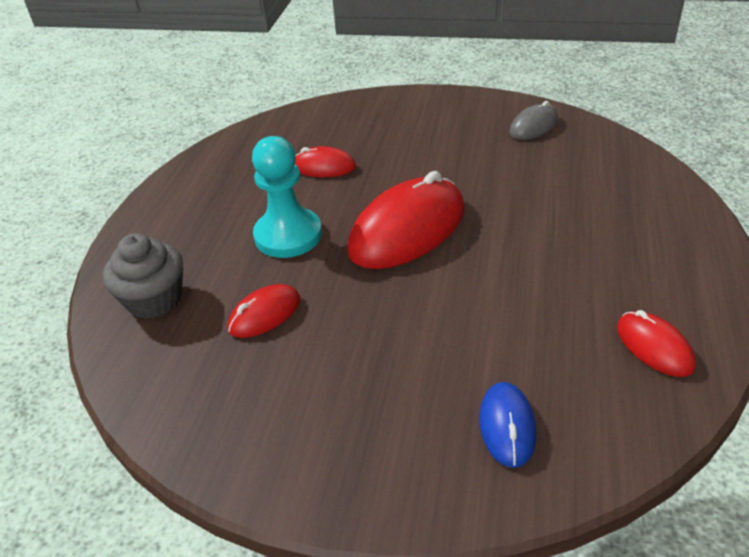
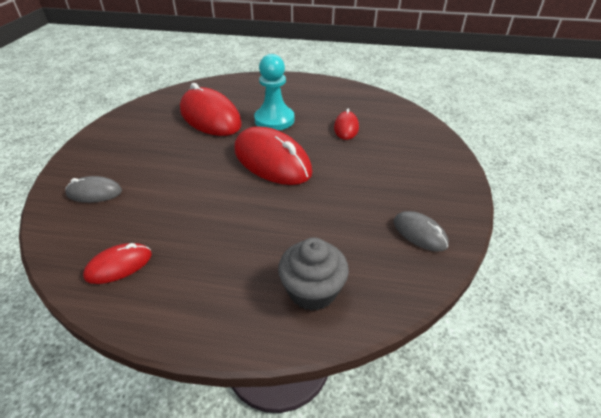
camera: 85 degrees right, 0 degrees up
grey cupcake [103,233,183,319] -> grey cupcake moved to [278,238,349,311]
red mouse [228,284,300,338] -> red mouse [180,83,242,136], size x1.98
blue mouse [479,382,537,468] -> grey mouse [65,176,122,203]

